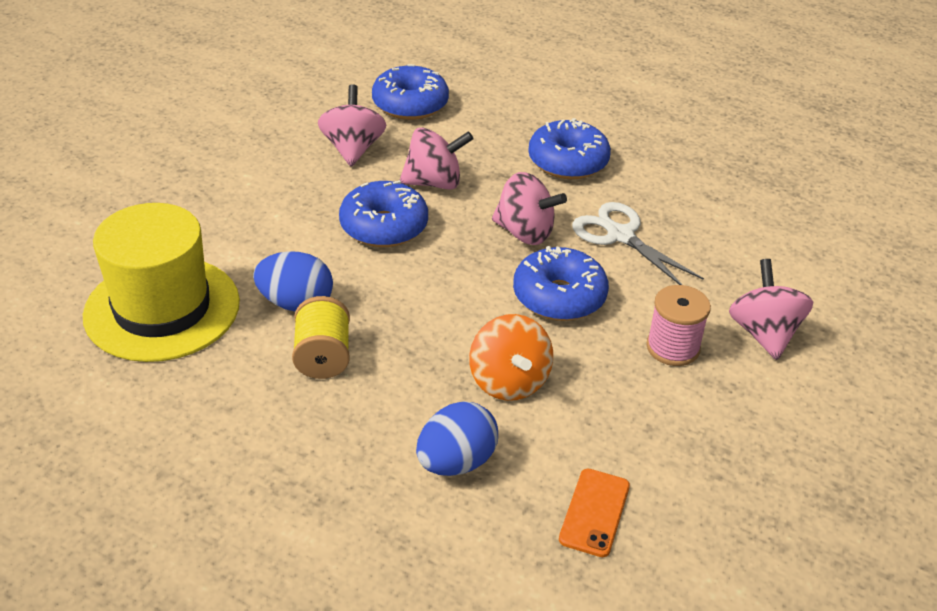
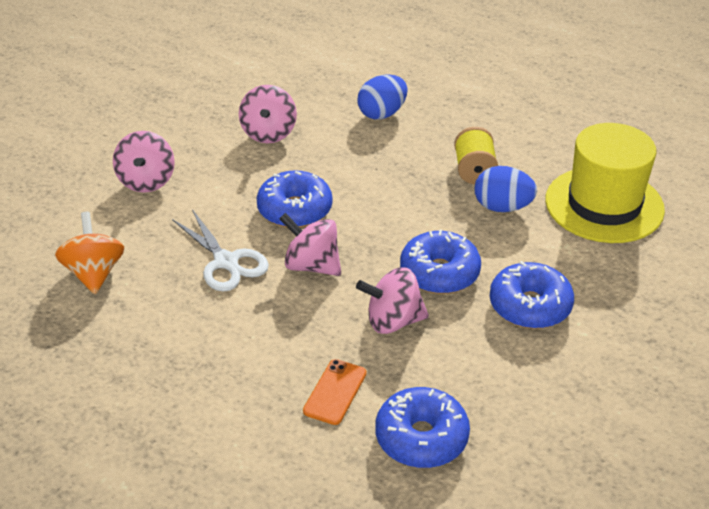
camera: 175 degrees left, 0 degrees up
pink spinning top [318,84,386,166] -> pink spinning top moved to [239,85,297,143]
orange spinning top [469,314,553,401] -> orange spinning top moved to [55,212,124,294]
blue donut [528,118,611,179] -> blue donut moved to [490,261,574,329]
orange phone [559,469,630,557] -> orange phone moved to [303,359,367,425]
pink spool [646,285,711,366] -> none

